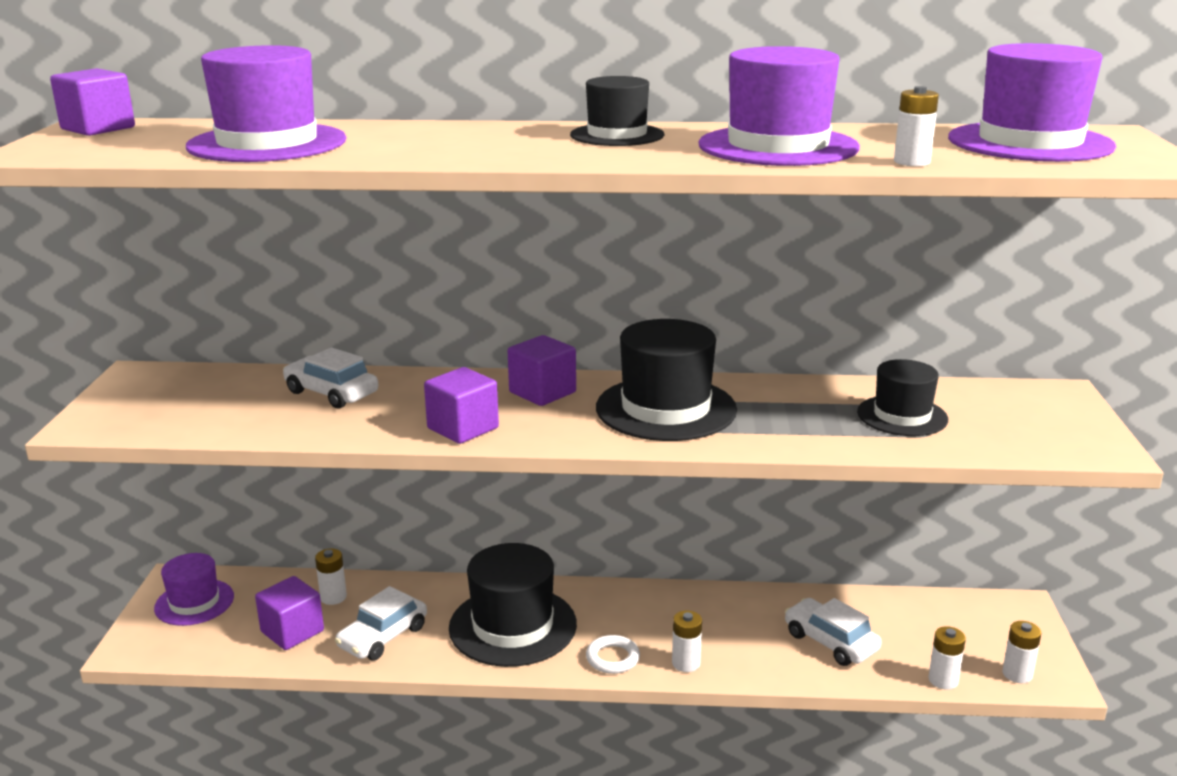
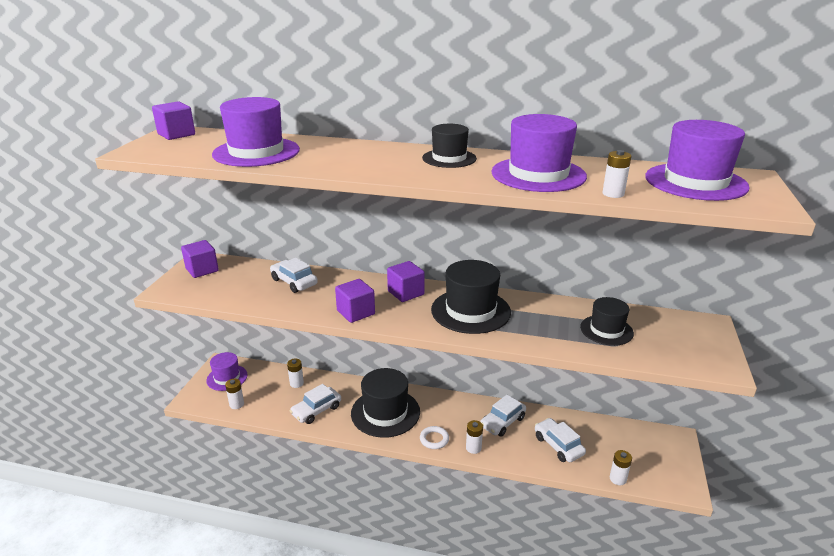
camera: 10 degrees right, 5 degrees up
purple cube [255,576,324,650] -> purple cube moved to [181,240,219,278]
white battery [1002,621,1041,683] -> white battery moved to [225,379,244,409]
none -> white car [480,395,526,437]

